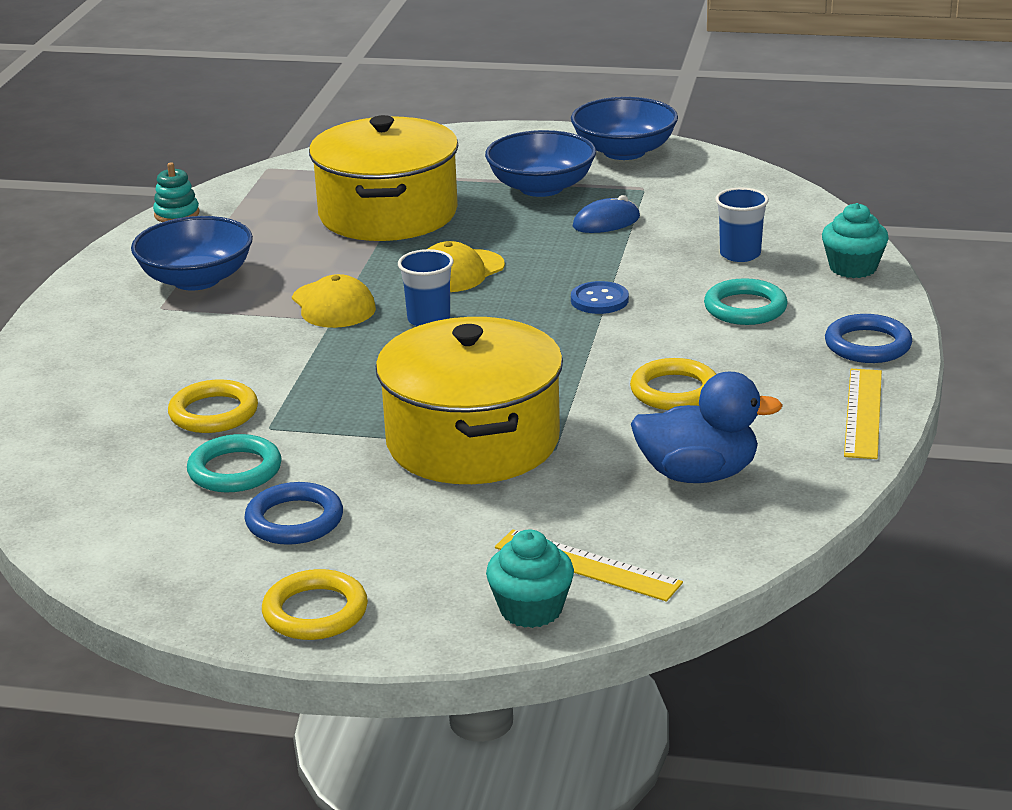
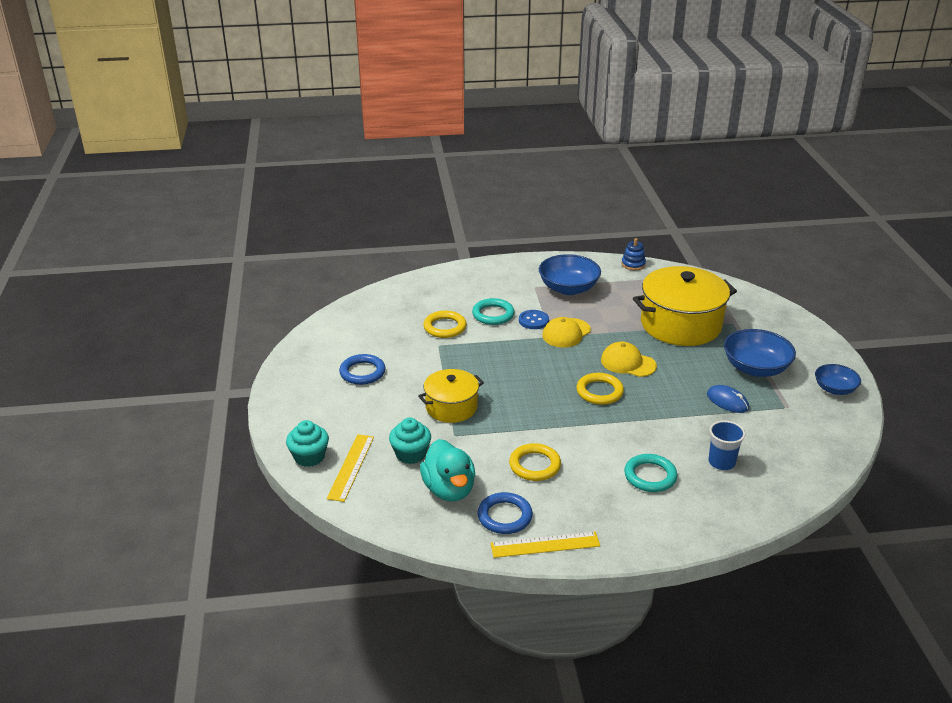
camera: 70 degrees right, 5 degrees up
turquoise stacking toy [153,162,200,222] -> blue stacking toy [621,238,646,270]
turquoise ring [187,434,282,492] -> turquoise ring moved to [472,298,515,325]
yellow ring [262,569,368,640] -> yellow ring moved to [576,373,624,405]
yellow pot [376,317,563,484] -> yellow pot [418,369,484,423], size x0.58
blue cup [398,249,454,326] -> none
blue bowl [571,97,678,160] -> blue bowl [815,364,861,395], size x0.62
blue button [571,281,629,314] -> blue button moved to [519,310,549,329]
blue duck [631,372,783,483] -> turquoise duck [420,439,475,502]
turquoise cupcake [822,203,889,278] -> turquoise cupcake moved to [389,418,431,464]
blue ring [825,314,912,363] -> blue ring moved to [477,492,533,534]

